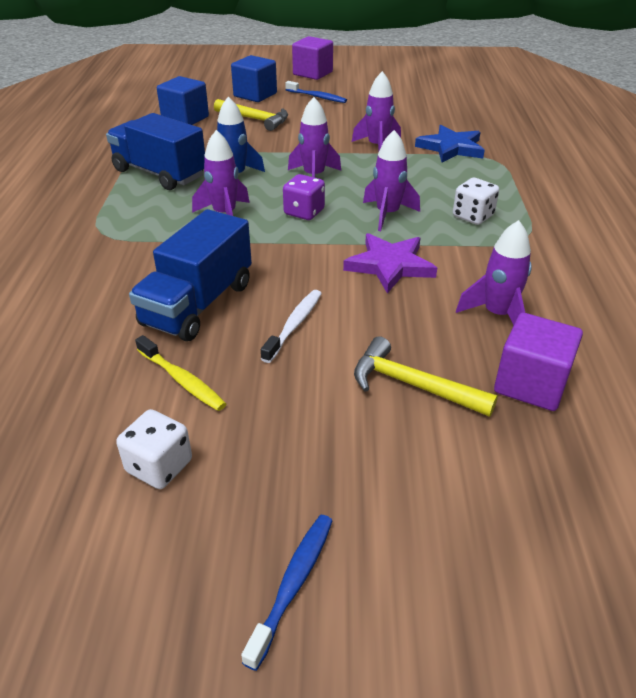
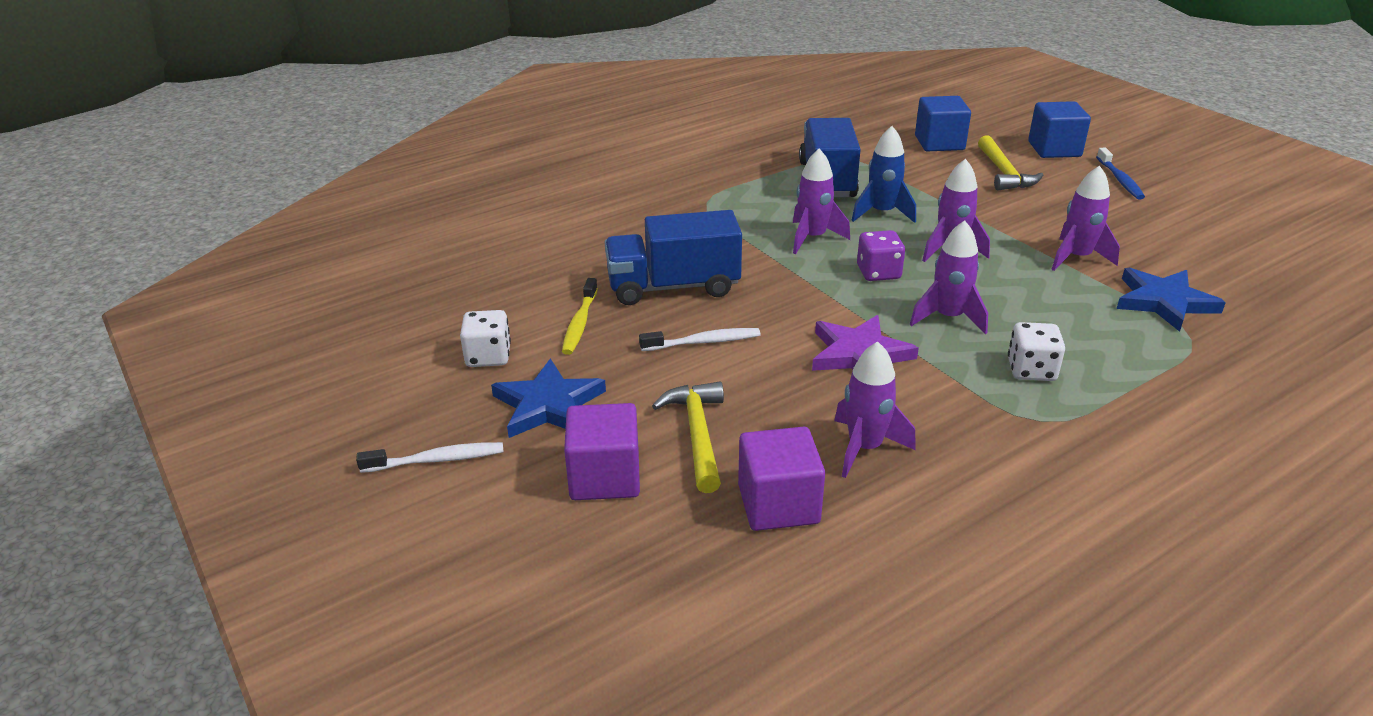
camera: 55 degrees right, 5 degrees down
blue toothbrush [241,515,333,671] -> white toothbrush [356,442,504,473]
purple cube [292,36,333,80] -> purple cube moved to [564,403,640,500]
none -> blue star [491,358,606,438]

